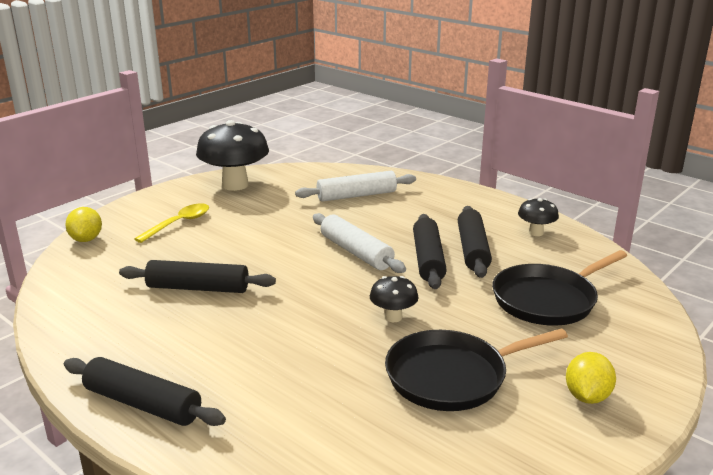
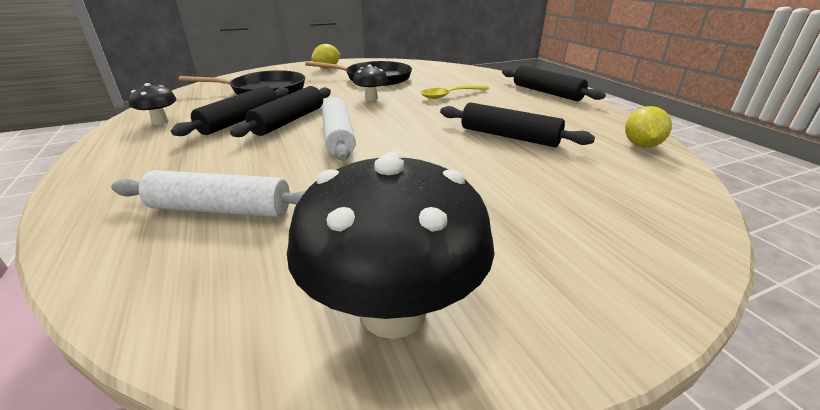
camera: 155 degrees left, 5 degrees up
yellow lemon [65,207,102,242] -> yellow lemon moved to [625,106,672,148]
yellow spoon [134,203,209,243] -> yellow spoon moved to [421,85,489,99]

